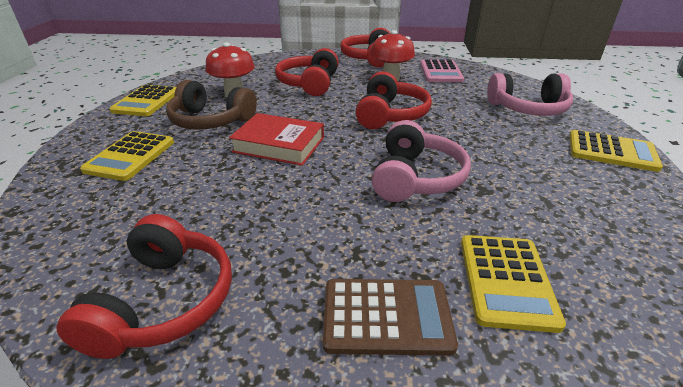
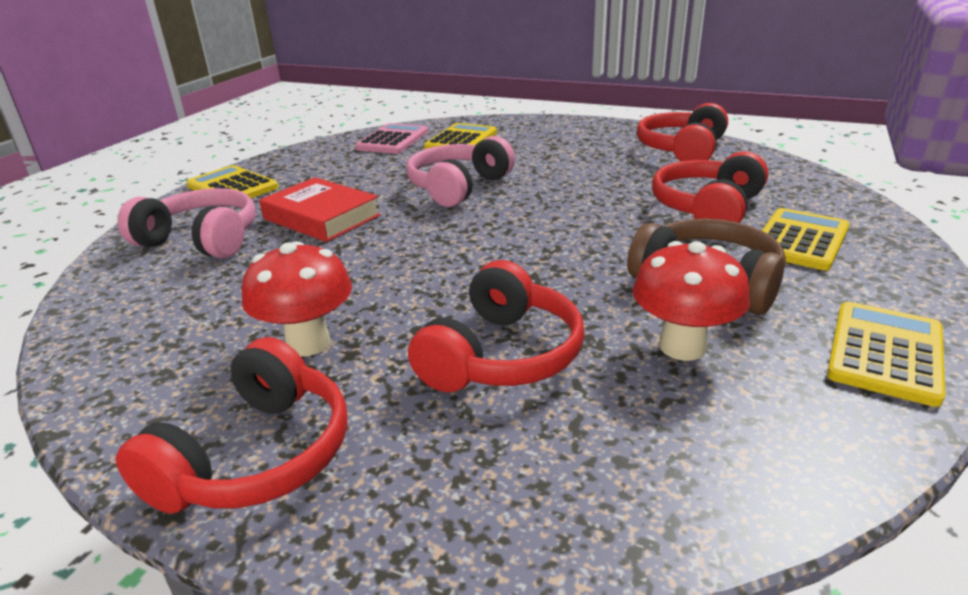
camera: 160 degrees left, 5 degrees down
red book [229,113,324,166] -> red book moved to [259,177,381,242]
brown calculator [323,279,458,356] -> none
red headphones [356,72,432,129] -> red headphones moved to [652,151,768,223]
pink calculator [420,59,464,82] -> pink calculator moved to [355,123,428,154]

